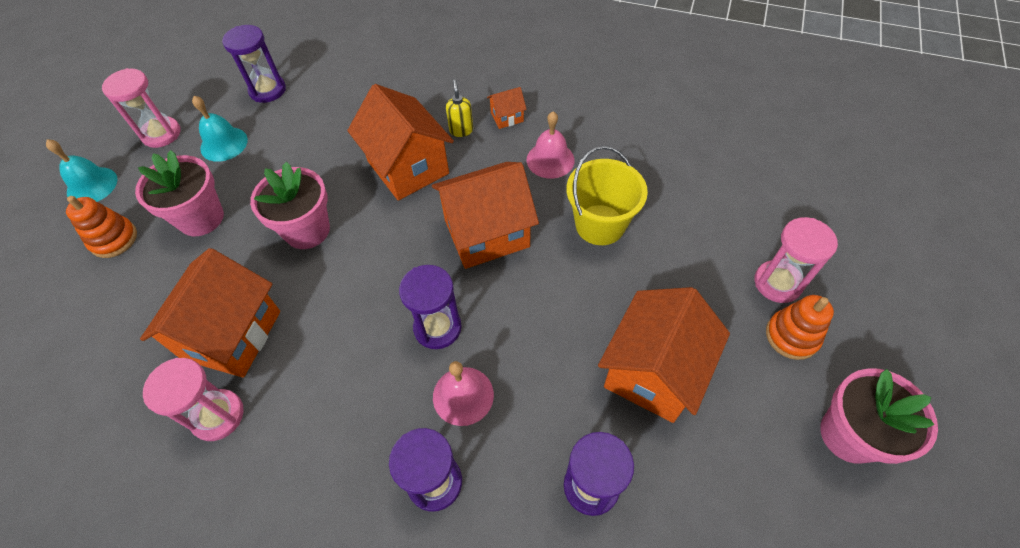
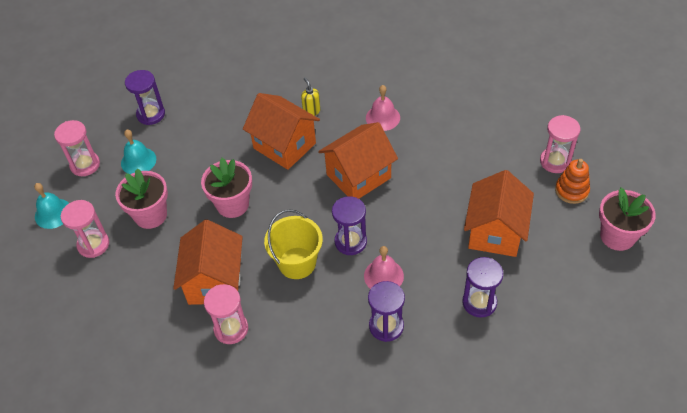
camera: 15 degrees left, 5 degrees down
orange stacking toy [66,196,137,258] -> pink hourglass [61,200,109,258]
orange house [487,87,527,129] -> none
yellow bucket [566,146,648,245] -> yellow bucket moved to [264,209,323,279]

